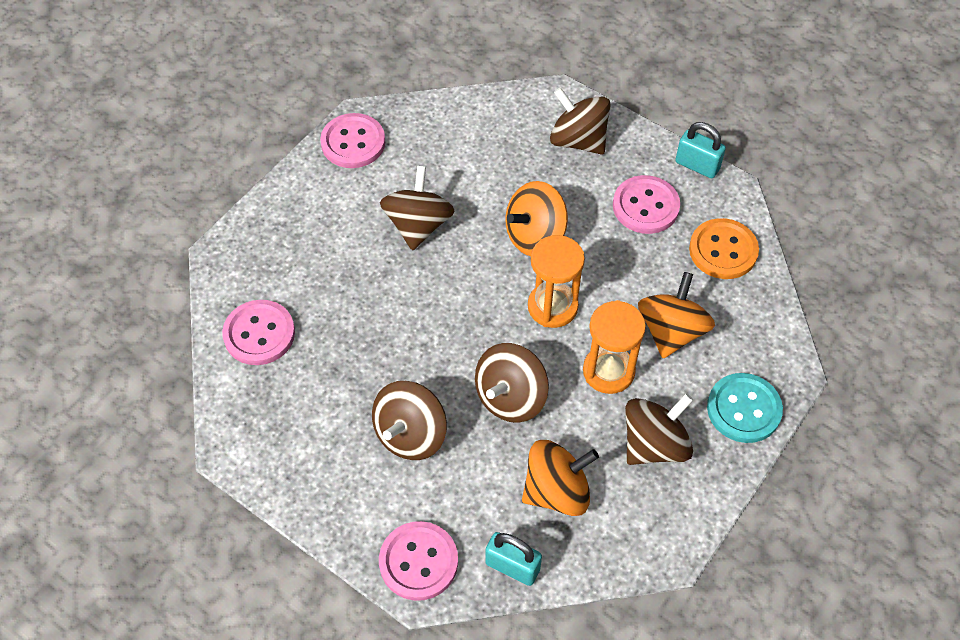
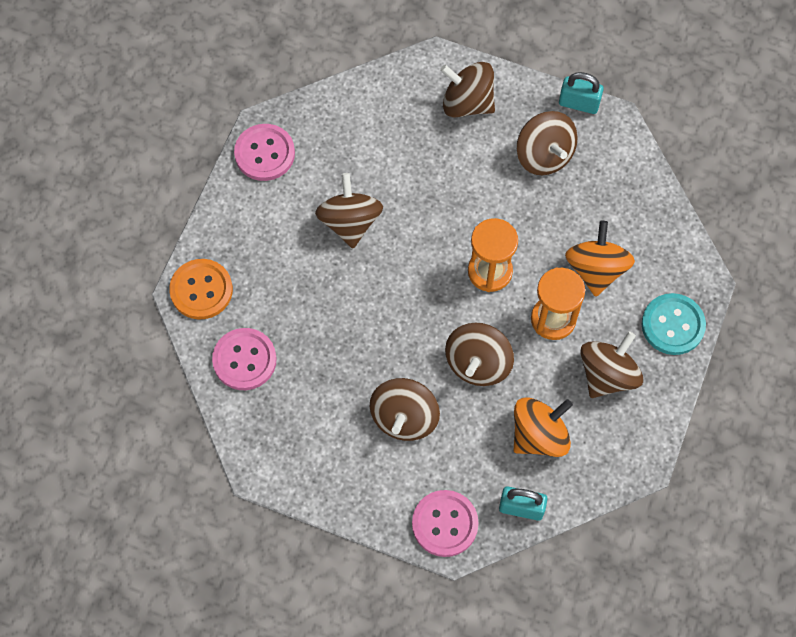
camera: 15 degrees left, 10 degrees up
orange spinning top [506,181,568,256] -> none
pink button [613,175,680,234] -> brown spinning top [517,111,578,175]
orange button [689,218,759,279] -> orange button moved to [169,259,233,319]

